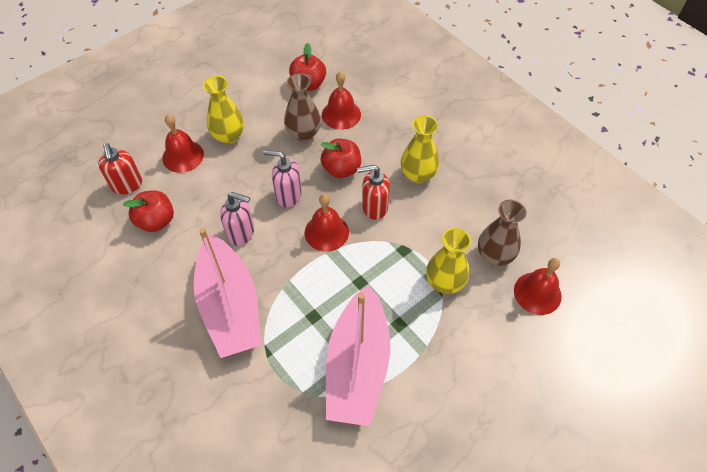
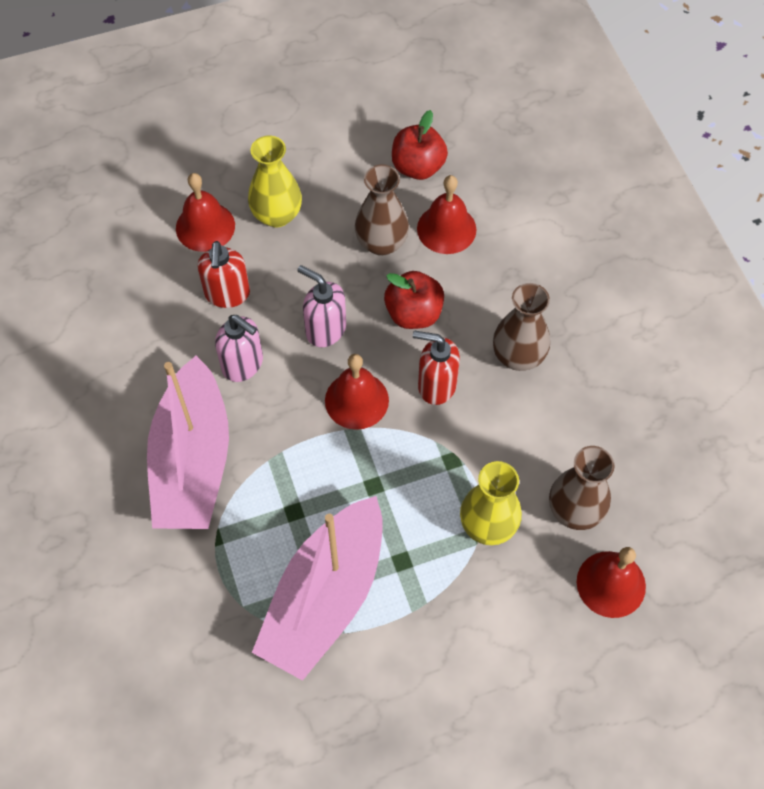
camera: 20 degrees right, 5 degrees up
red soap dispenser [98,143,142,195] -> red soap dispenser moved to [198,241,250,308]
red apple [123,190,174,232] -> none
yellow vase [401,116,439,183] -> brown vase [493,283,550,371]

